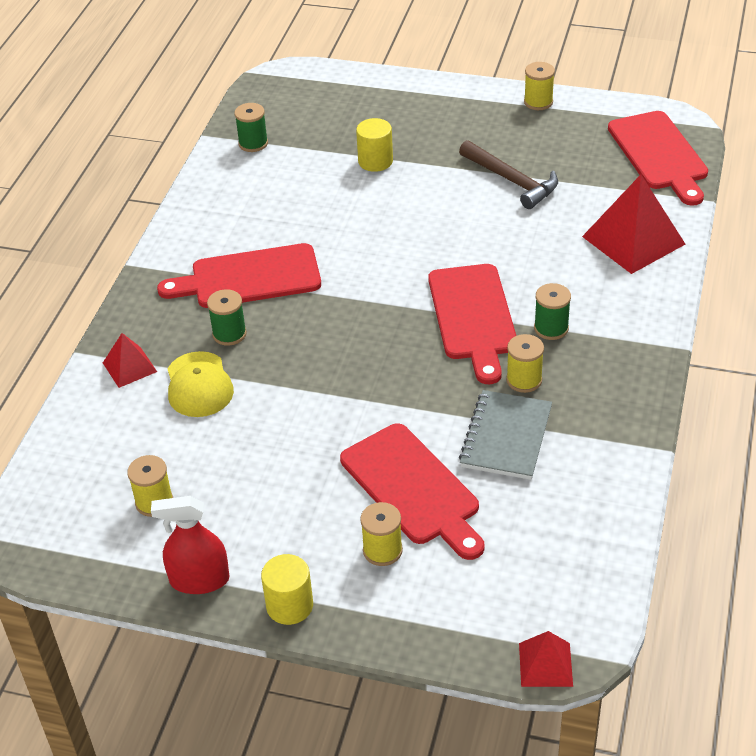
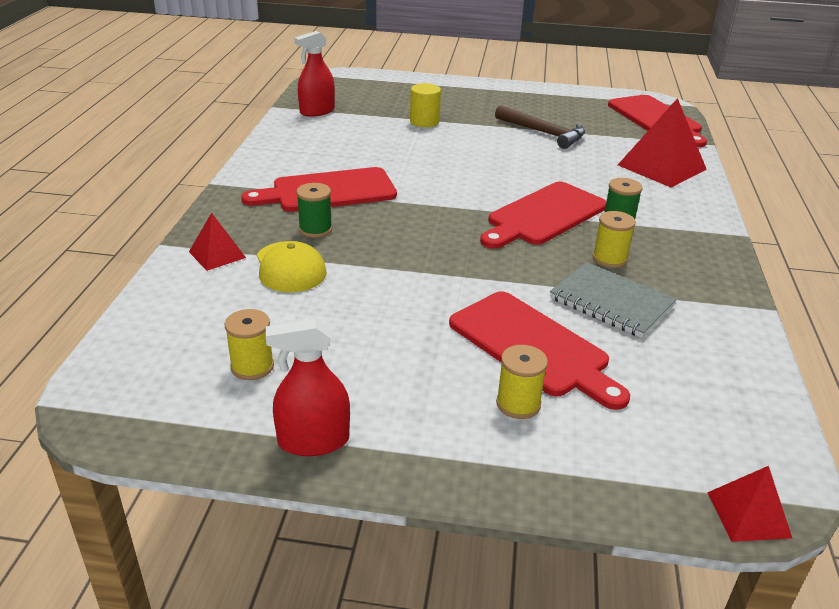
camera: 10 degrees left, 10 degrees down
green spool [234,103,268,152] -> red spray bottle [294,31,335,117]
yellow cylinder [261,554,313,625] -> none
red cutting board [428,264,516,384] -> red cutting board turned 60 degrees clockwise [480,182,607,249]
grey notebook [459,390,552,480] -> grey notebook turned 60 degrees counterclockwise [550,262,677,338]
yellow spool [524,62,555,110] -> none

